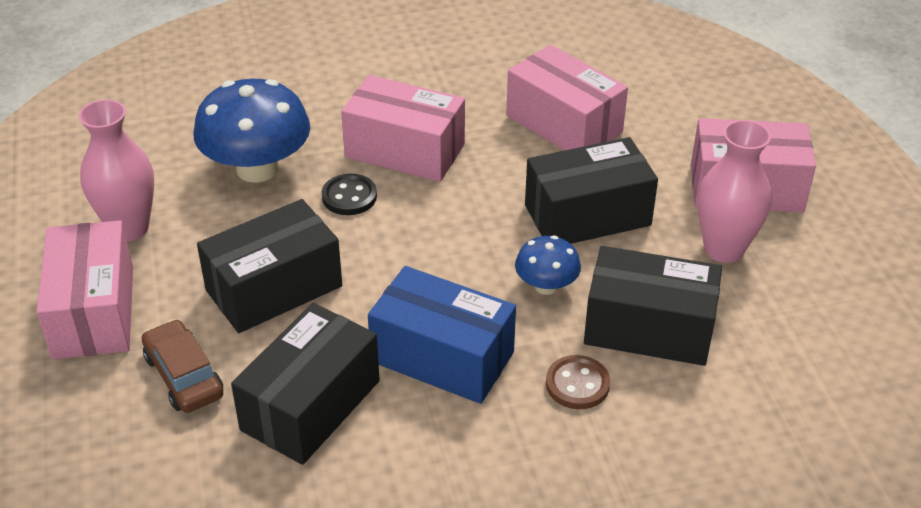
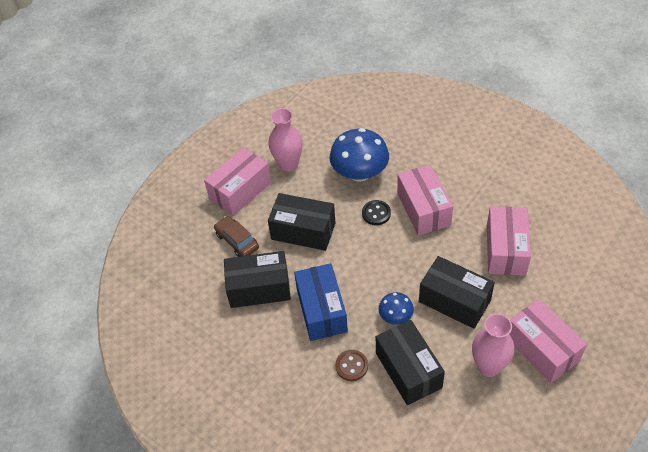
camera: 55 degrees right, 10 degrees up
brown car [142,319,223,413] -> brown car turned 60 degrees counterclockwise [214,216,259,257]

